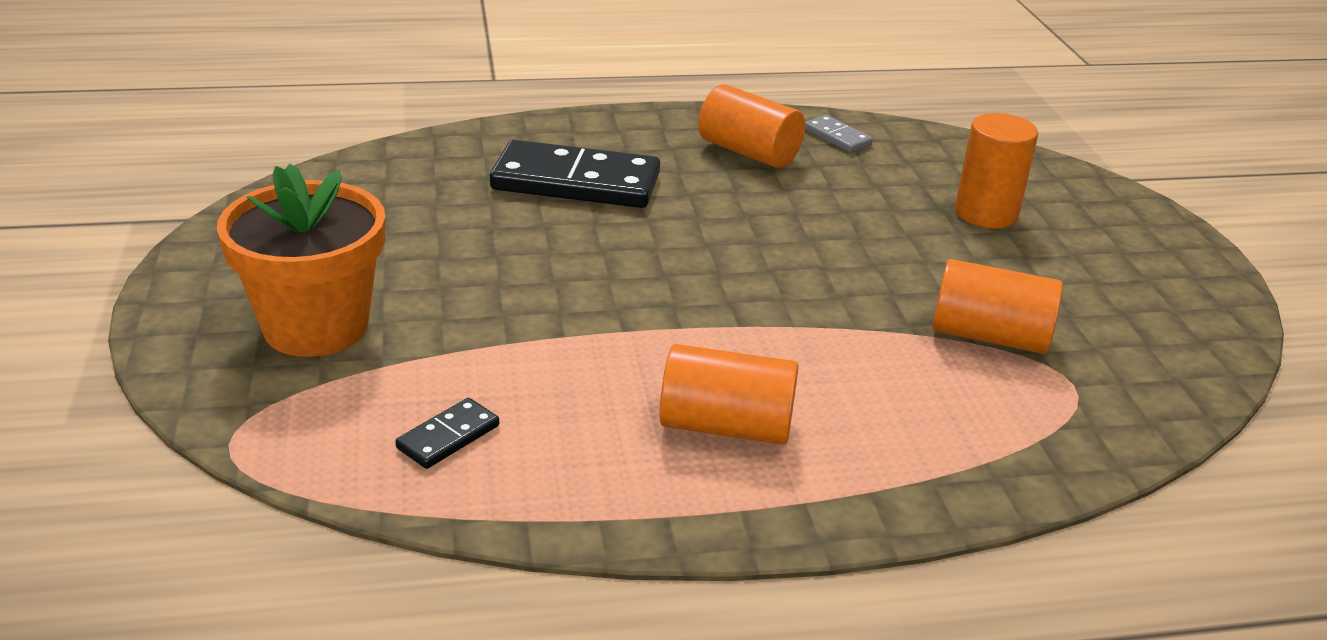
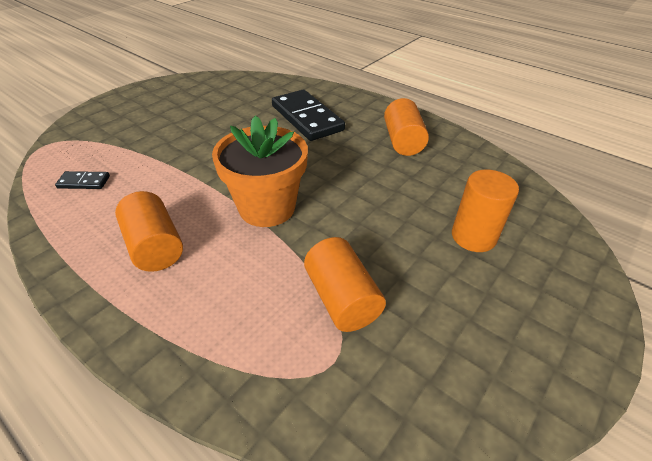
camera: 50 degrees right, 10 degrees up
orange flower pot [217,164,385,357] -> orange flower pot moved to [212,115,308,227]
grey domino [805,115,873,153] -> none

